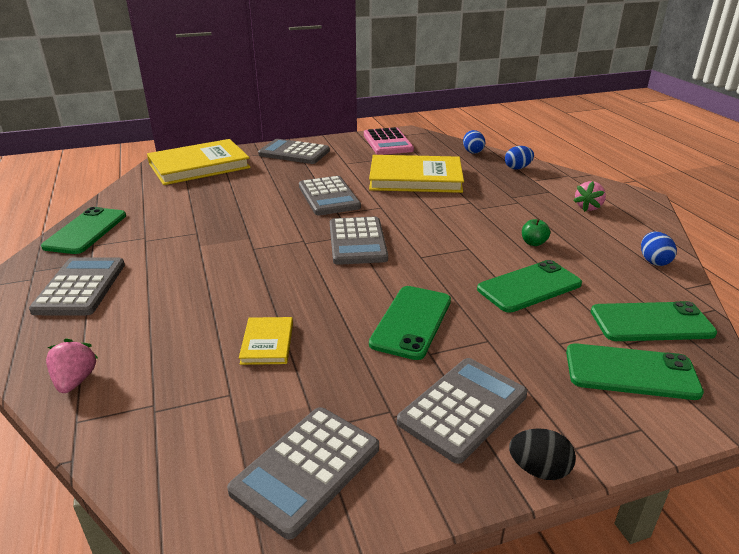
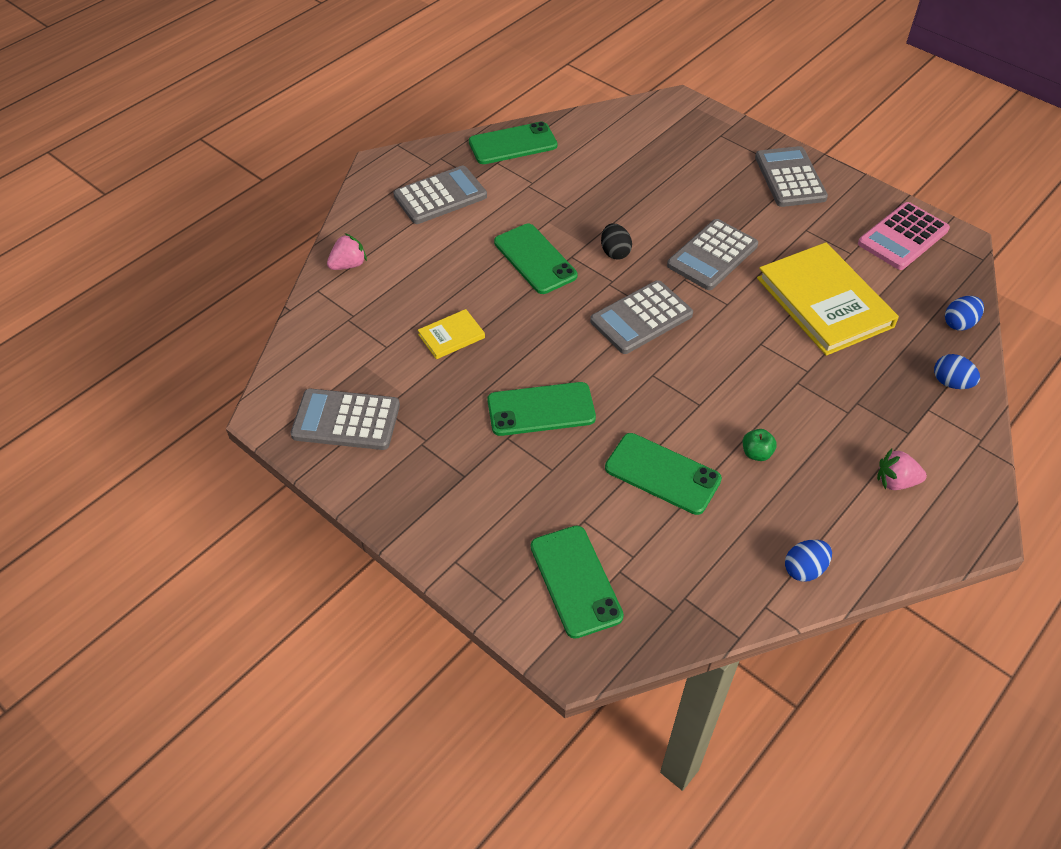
camera: 60 degrees right, 20 degrees up
yellow book [147,139,251,185] -> none
grey calculator [397,358,527,464] -> none
black egg [509,428,576,480] -> black egg moved to [601,223,632,260]
green phone [591,301,717,341] -> green phone moved to [494,224,577,294]

